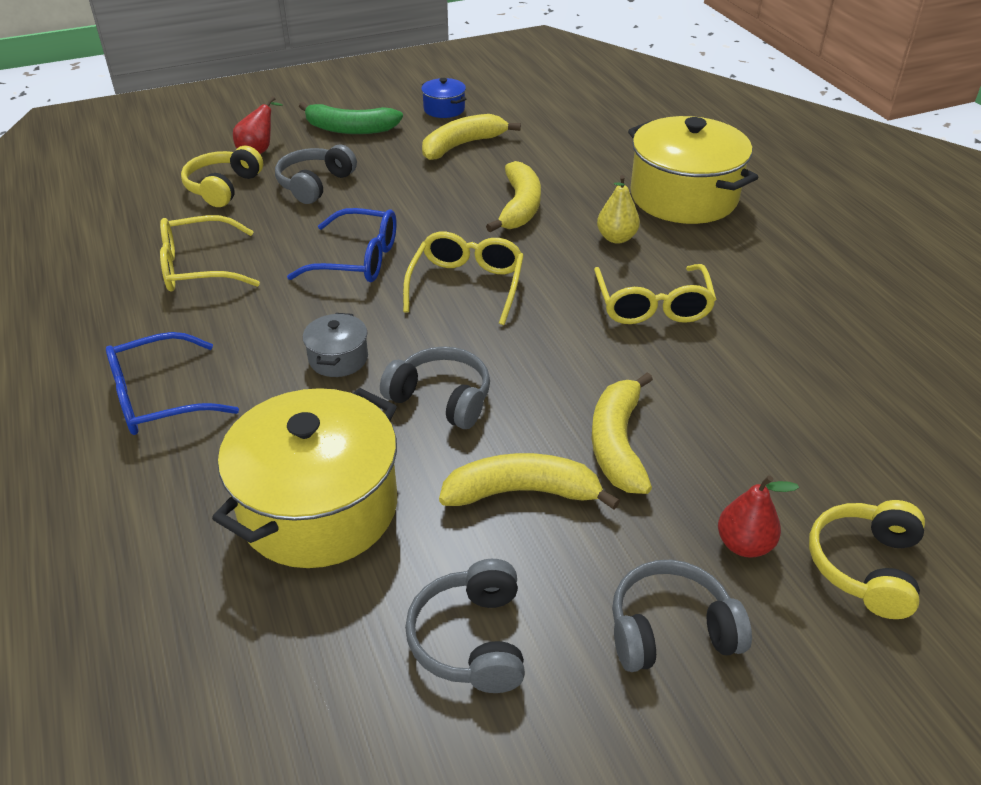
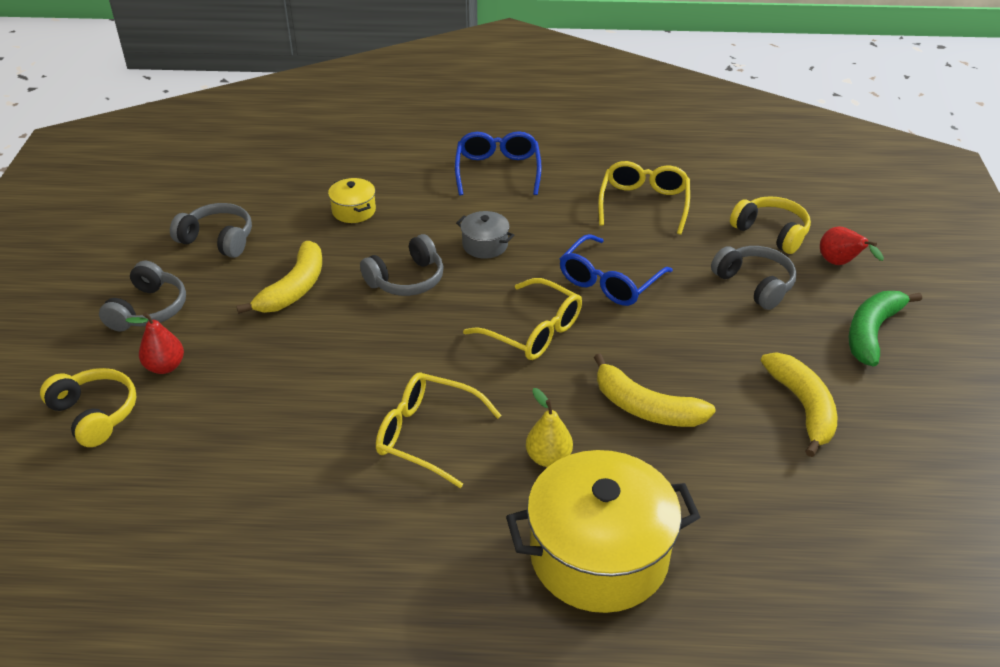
camera: 115 degrees right, 0 degrees up
yellow pot [212,388,397,568] -> yellow pot [328,178,376,223], size x0.45
blue pot [421,78,466,118] -> none
yellow banana [592,372,653,494] -> none

